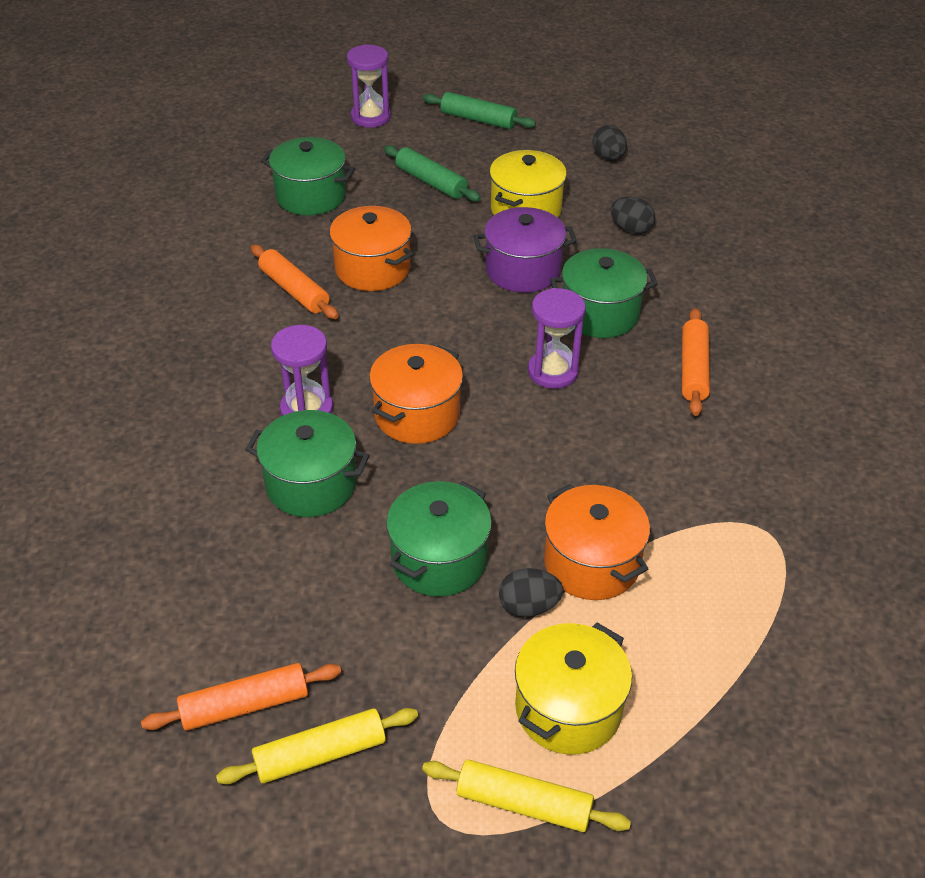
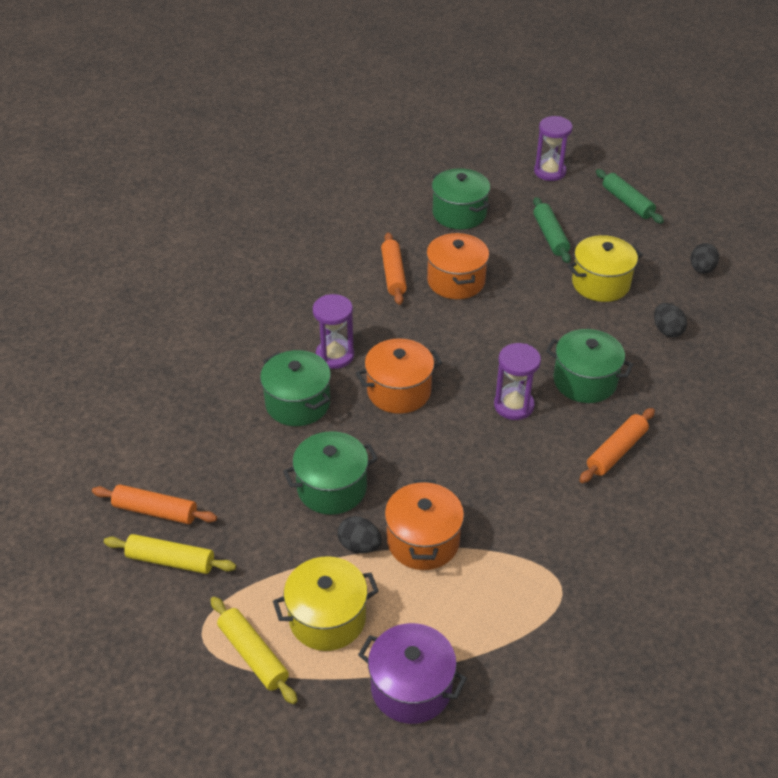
camera: 35 degrees right, 0 degrees up
purple pot [474,207,577,293] -> purple pot moved to [358,623,467,724]

